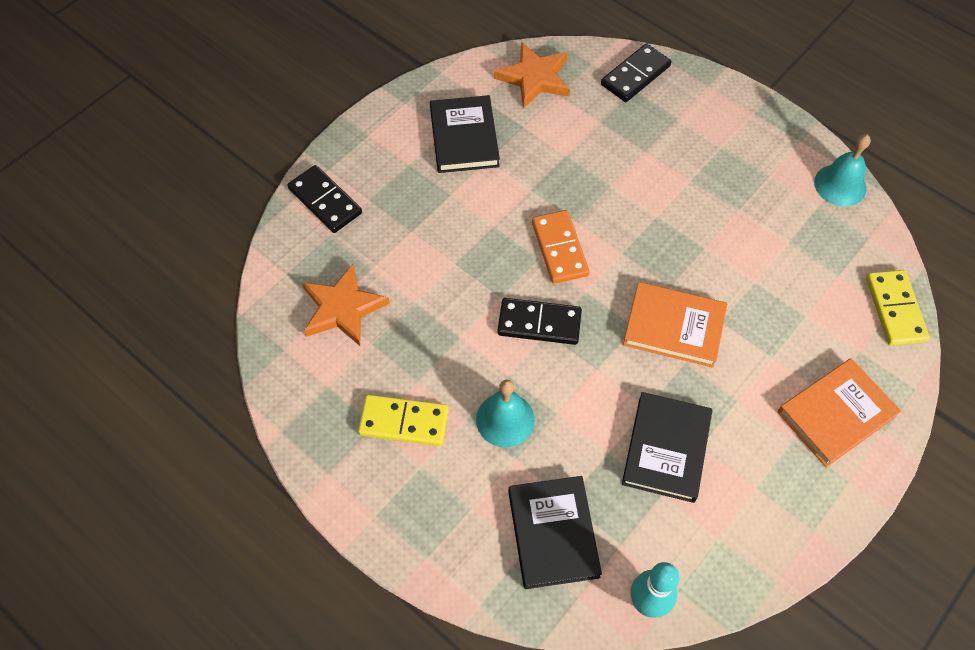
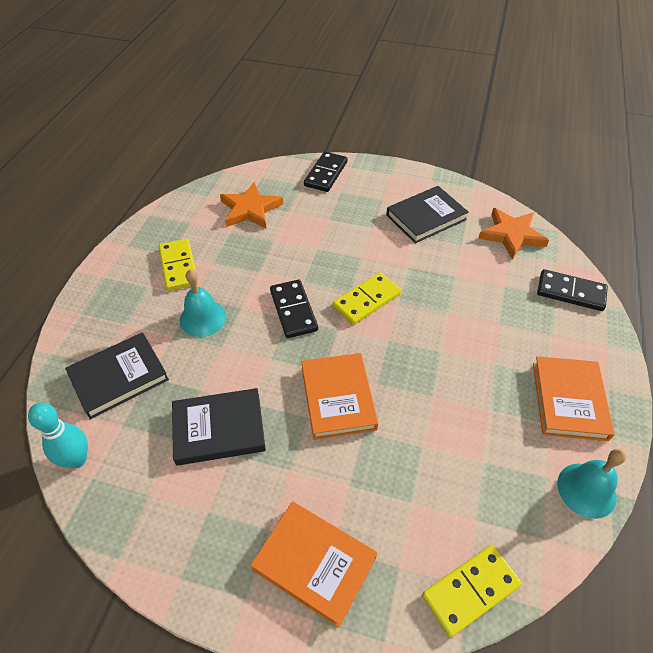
camera: 65 degrees right, 10 degrees down
orange domino [532,210,589,284] -> yellow domino [333,272,401,325]
none -> orange book [533,356,614,441]

